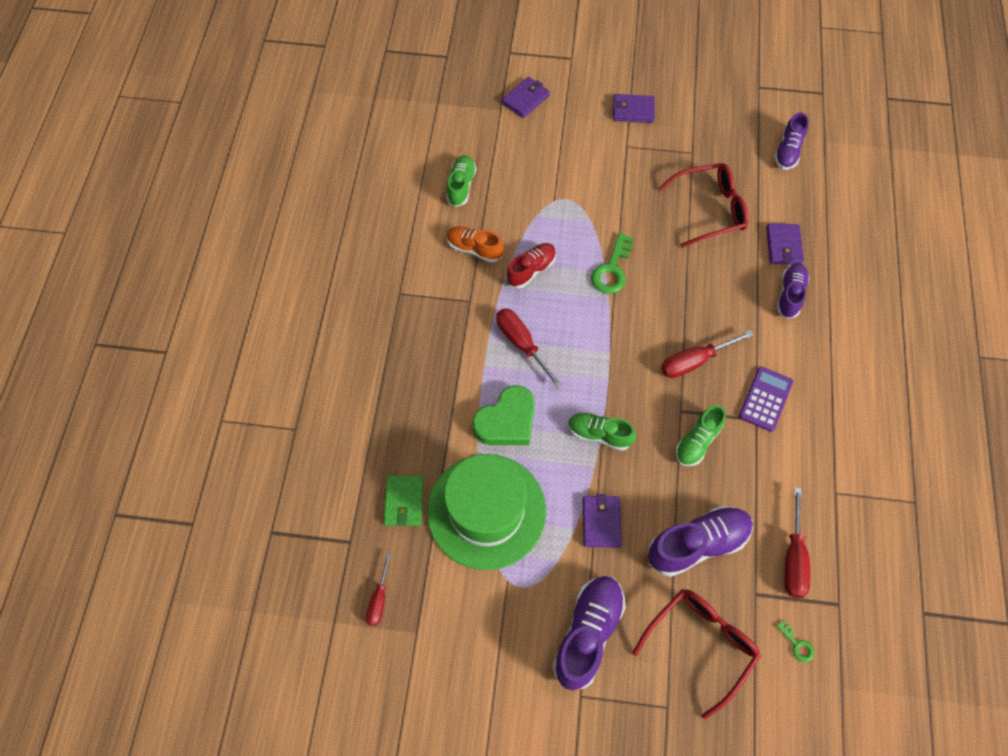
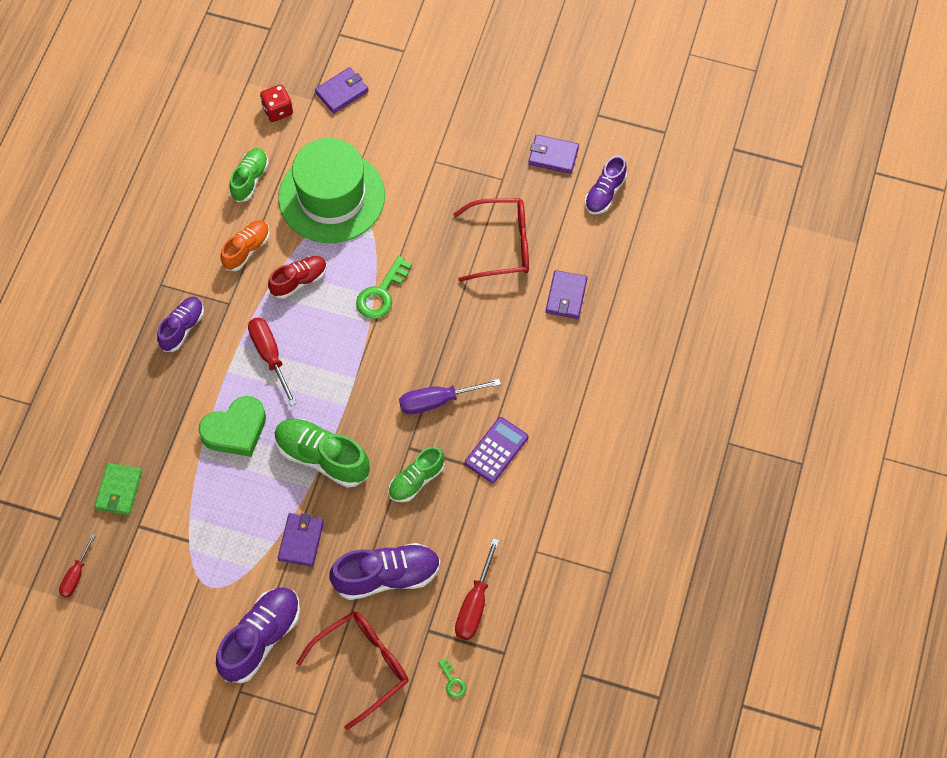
camera: 10 degrees right, 0 degrees up
green hat [427,454,546,570] -> green hat moved to [278,138,385,243]
orange shoe [446,226,504,263] -> orange shoe turned 90 degrees clockwise [220,220,270,271]
green shoe [568,412,636,451] -> green shoe [275,419,370,487], size x1.58
purple wallet [613,94,655,123] -> purple wallet moved to [528,135,579,174]
red screwdriver [661,330,754,378] -> purple screwdriver [399,379,501,414]
purple shoe [777,263,809,319] -> purple shoe moved to [157,297,204,352]
none -> red dice [260,84,293,122]

